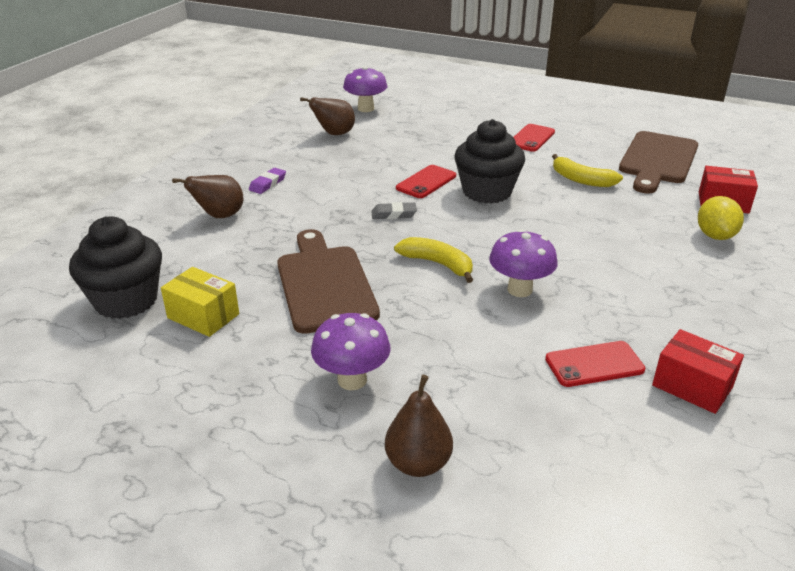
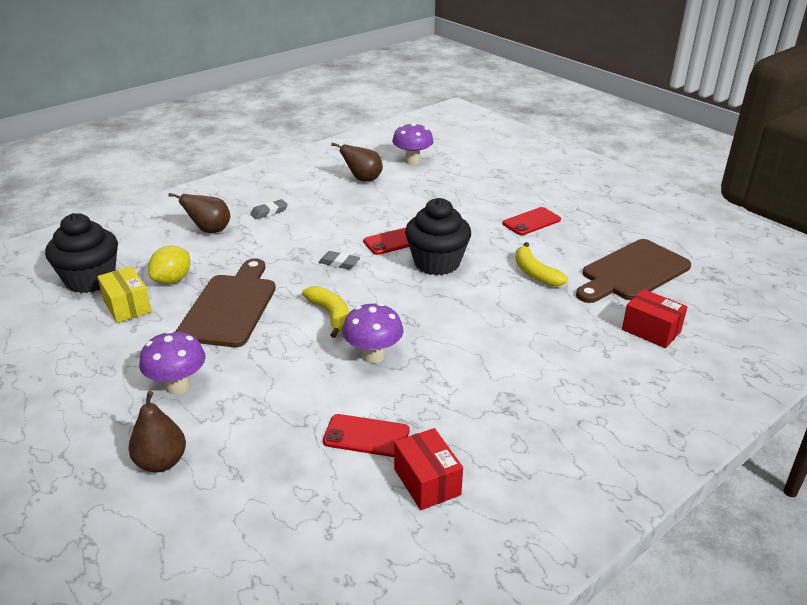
camera: 25 degrees right, 0 degrees up
purple eraser [249,168,286,194] -> grey eraser [250,199,288,219]
yellow lemon [698,196,744,240] -> yellow lemon moved to [148,245,190,284]

